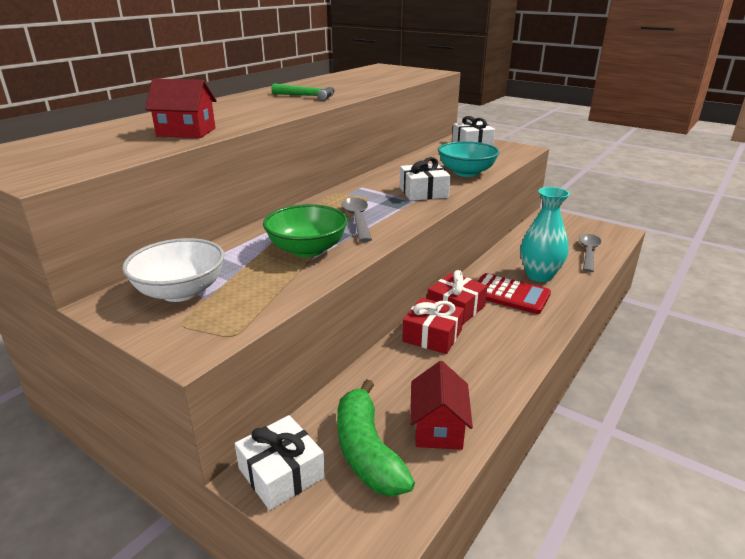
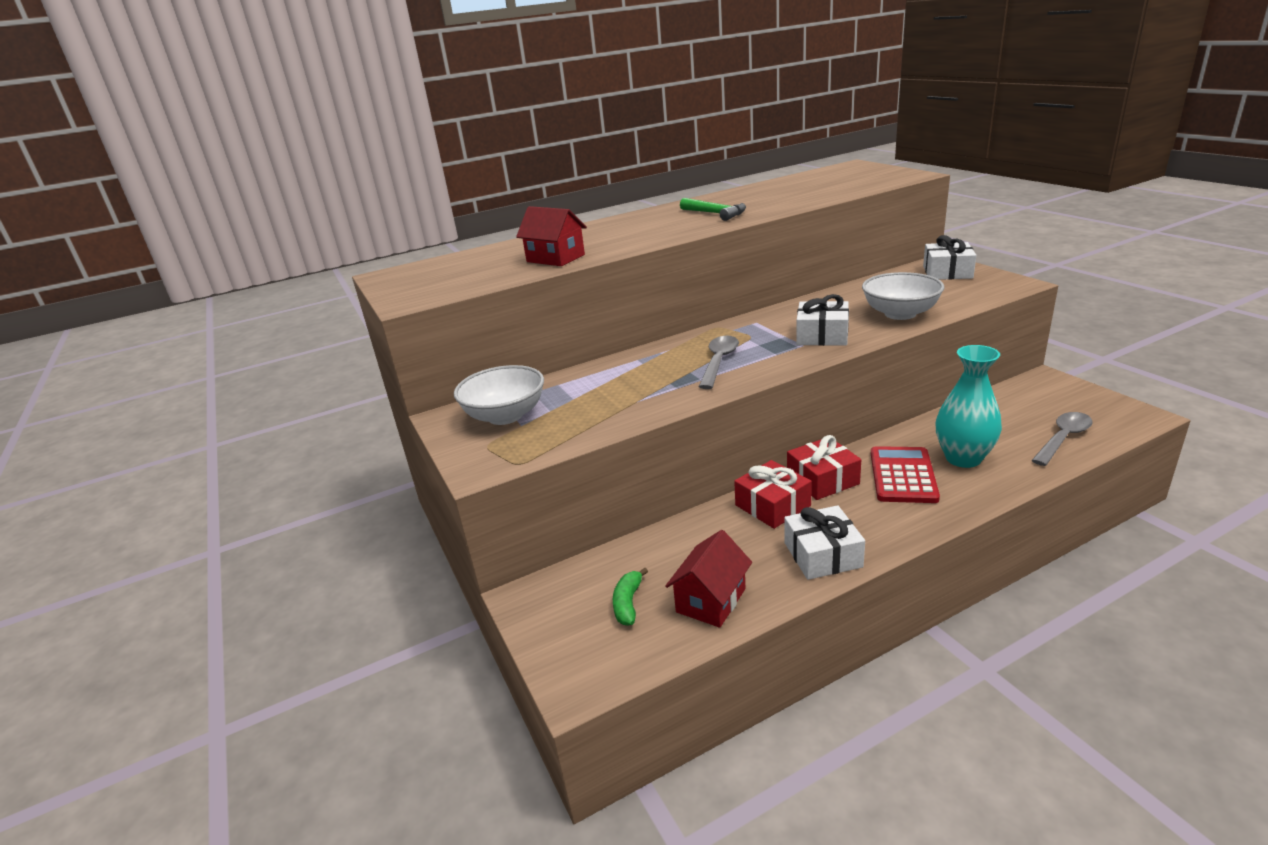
camera: 30 degrees right, 0 degrees up
white gift [235,415,325,510] -> white gift moved to [784,505,865,580]
green bowl [263,204,348,257] -> none
green banana [337,379,415,497] -> green banana [613,568,648,626], size x0.51
turquoise bowl [438,141,499,177] -> white bowl [862,272,944,320]
red calculator [477,273,551,314] -> red calculator turned 135 degrees counterclockwise [871,446,940,503]

